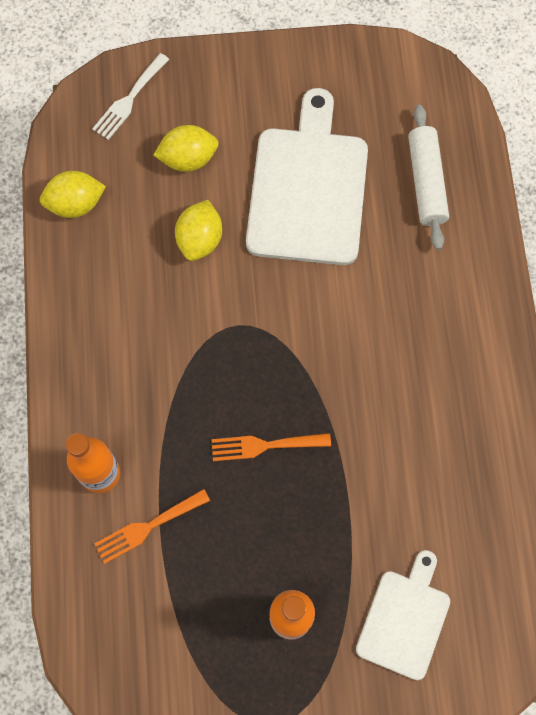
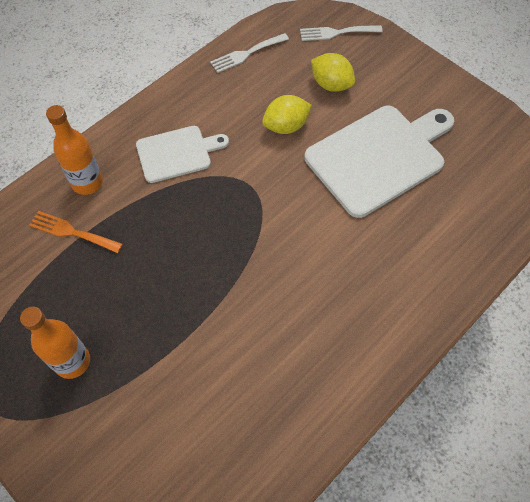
camera: 50 degrees right, 10 degrees down
yellow lemon [40,171,106,218] -> white fork [210,33,289,73]
orange fork [211,433,331,461] -> none
white cutting board [356,550,450,680] -> white cutting board moved to [136,126,229,183]
white rolling pin [408,105,449,250] -> none

